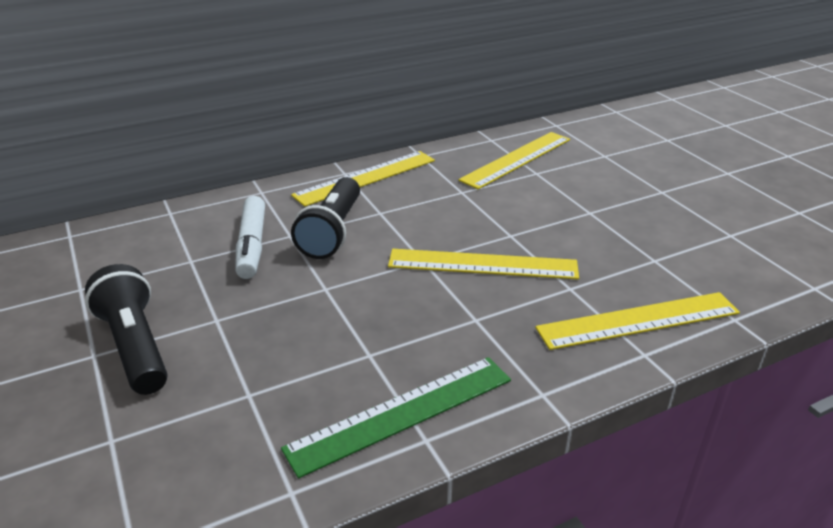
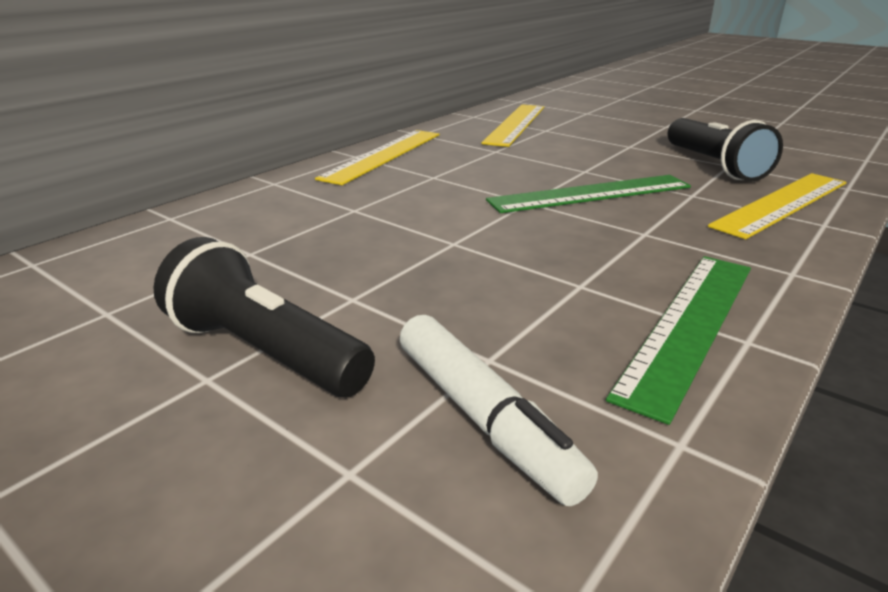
camera: 25 degrees left, 5 degrees down
white marker [235,196,265,279] -> white marker moved to [400,315,598,506]
black flashlight [291,177,360,259] -> black flashlight moved to [668,118,783,181]
yellow ruler [388,249,579,279] -> green ruler [486,175,691,213]

